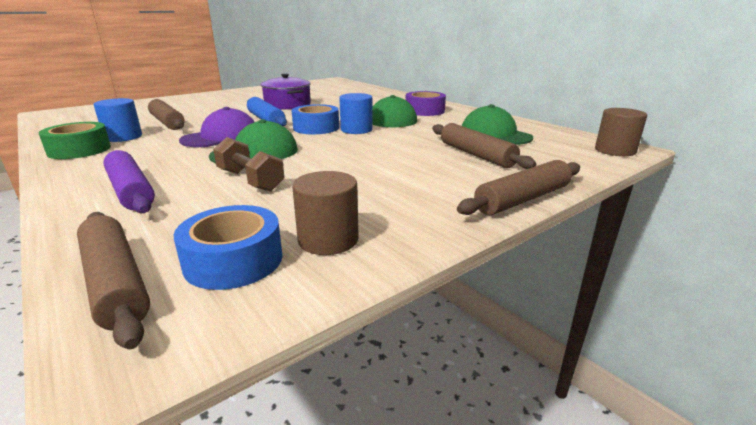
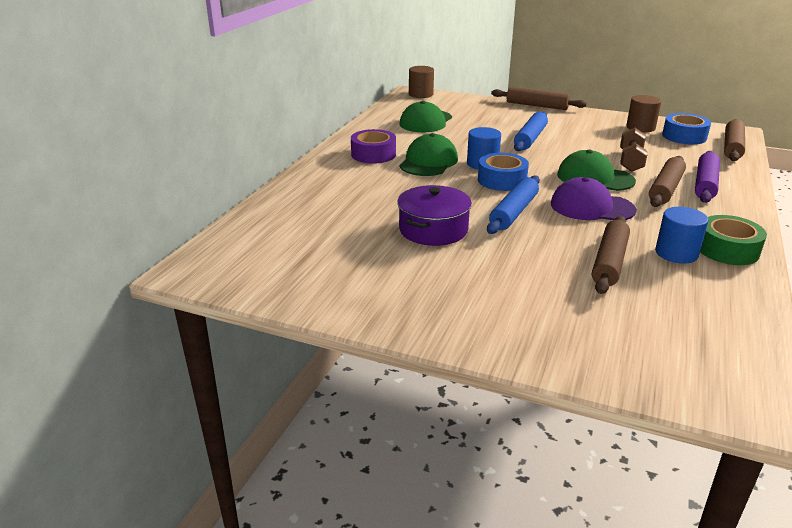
camera: 120 degrees left, 5 degrees up
brown rolling pin [432,123,536,169] -> brown rolling pin moved to [649,156,686,207]
none -> blue rolling pin [514,112,548,151]

